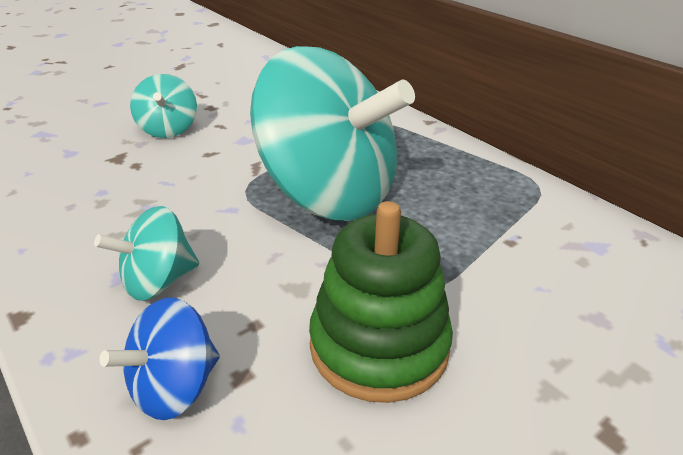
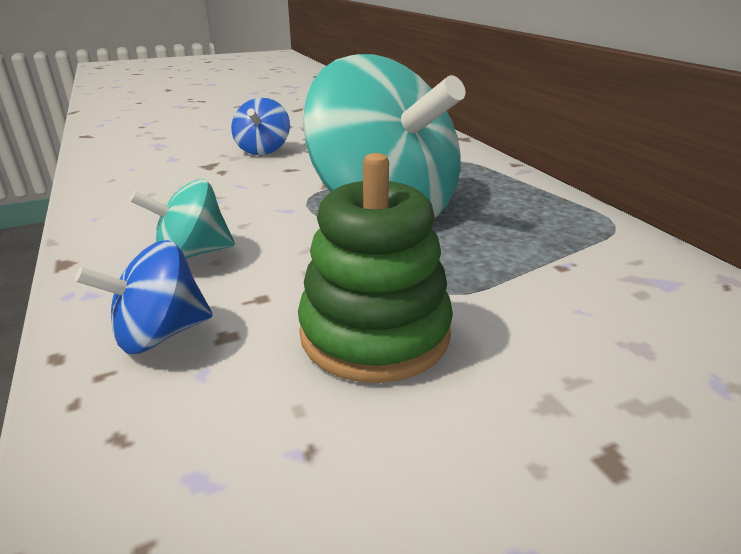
camera: 15 degrees right, 5 degrees down
turquoise spinning top [130,74,197,138] -> blue spinning top [231,98,290,155]

